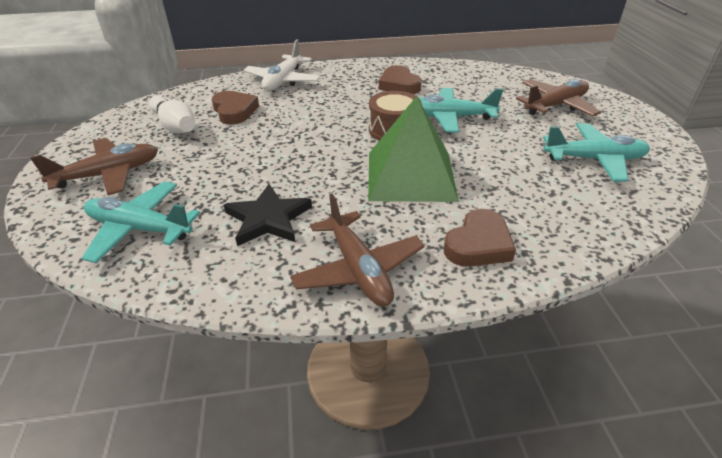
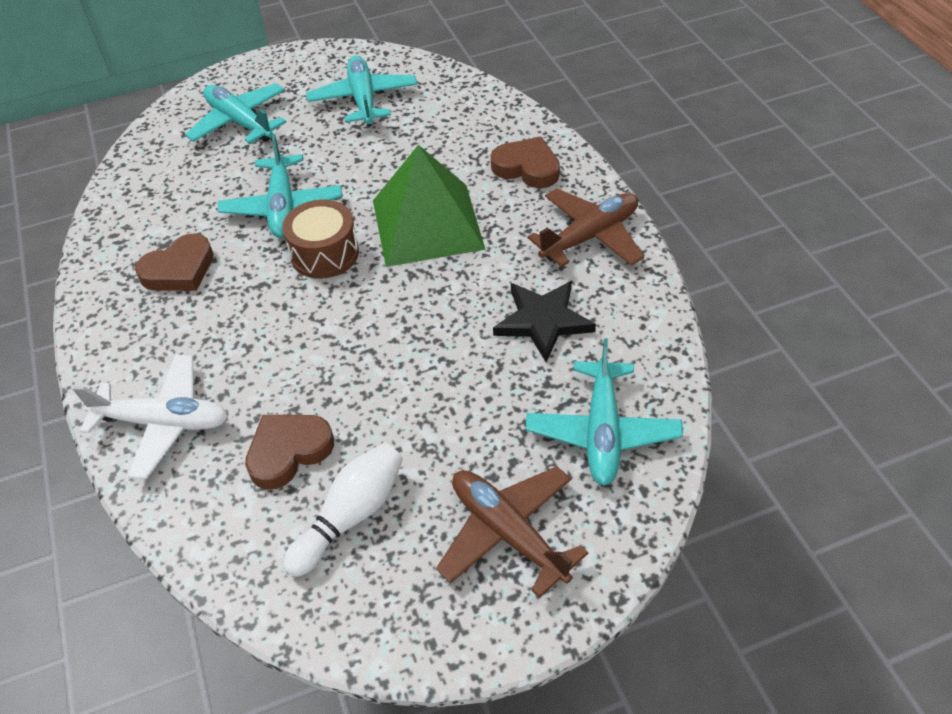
camera: 100 degrees left, 10 degrees up
brown plane [516,79,601,116] -> turquoise plane [185,83,286,144]

